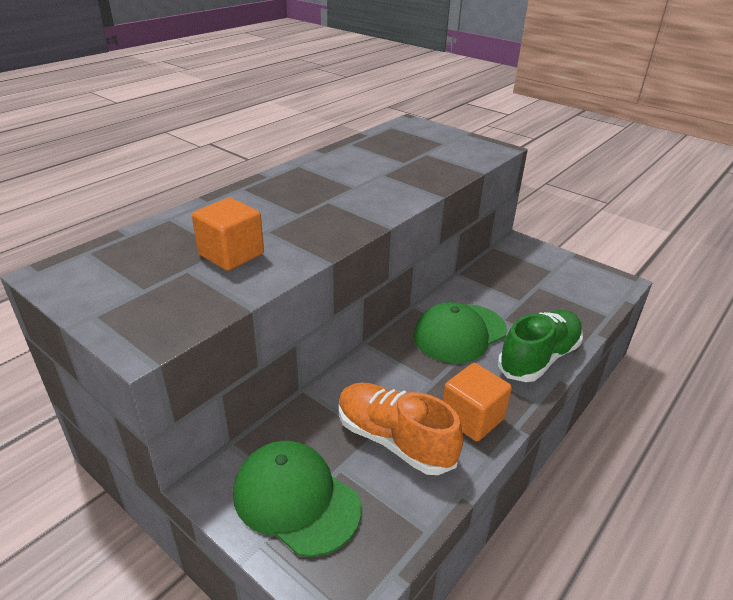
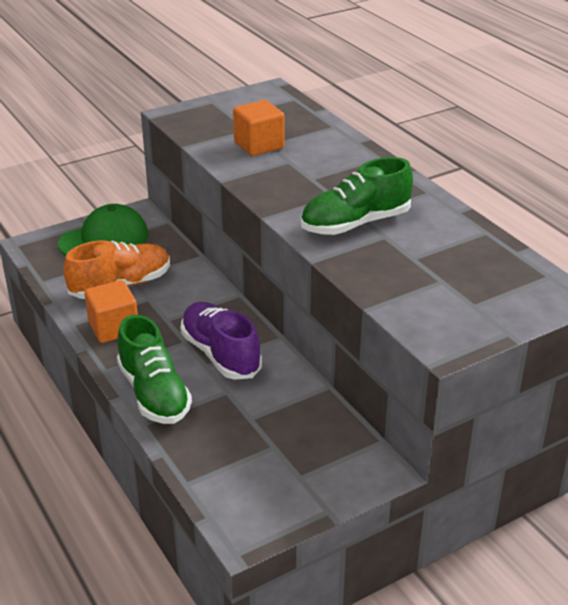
camera: 110 degrees right, 0 degrees up
green cap [414,302,507,363] -> purple shoe [180,302,262,380]
none -> green shoe [301,157,413,235]

